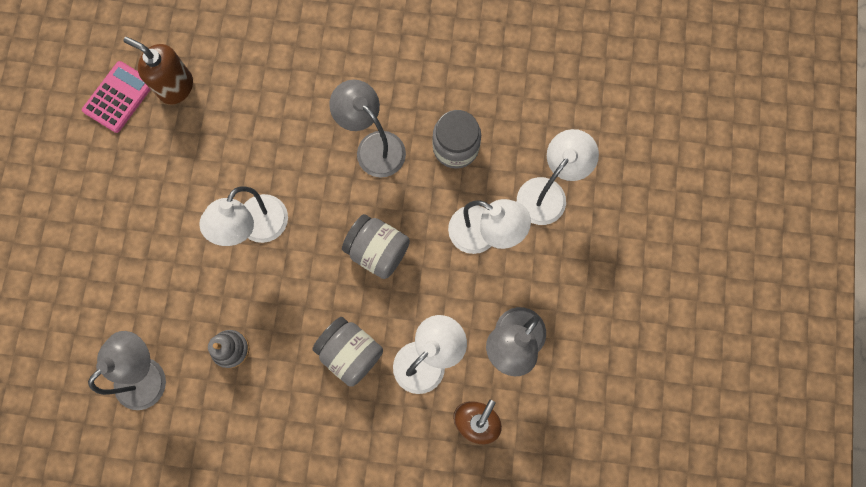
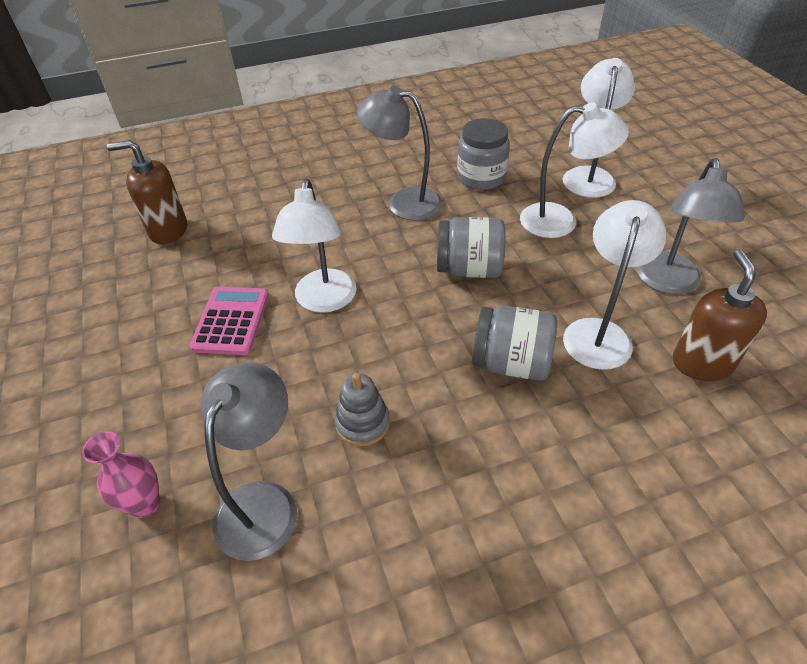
camera: 25 degrees left, 30 degrees down
pink calculator [82,61,151,133] -> pink calculator moved to [190,287,269,355]
none -> pink vase [82,431,160,518]

